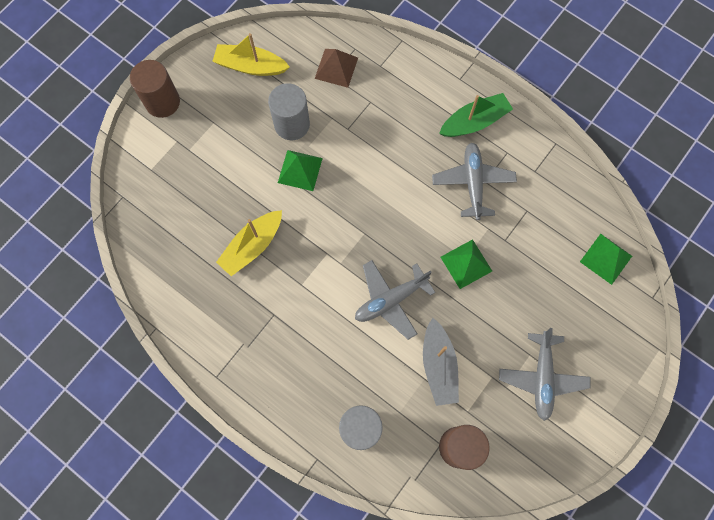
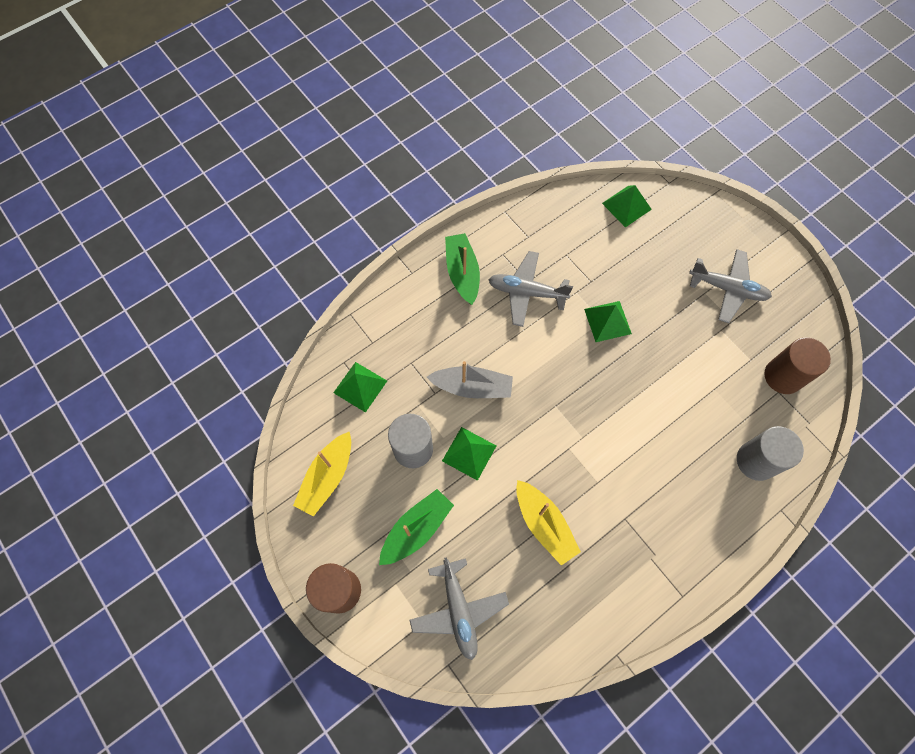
camera: 75 degrees left, 5 degrees down
brown pyramid [315,49,358,88] -> green pyramid [333,362,387,413]
grey plane [355,260,435,340] -> grey plane moved to [410,557,509,660]
grey boat [423,318,459,406] -> grey boat moved to [427,361,513,398]
none -> green boat [379,489,454,565]

